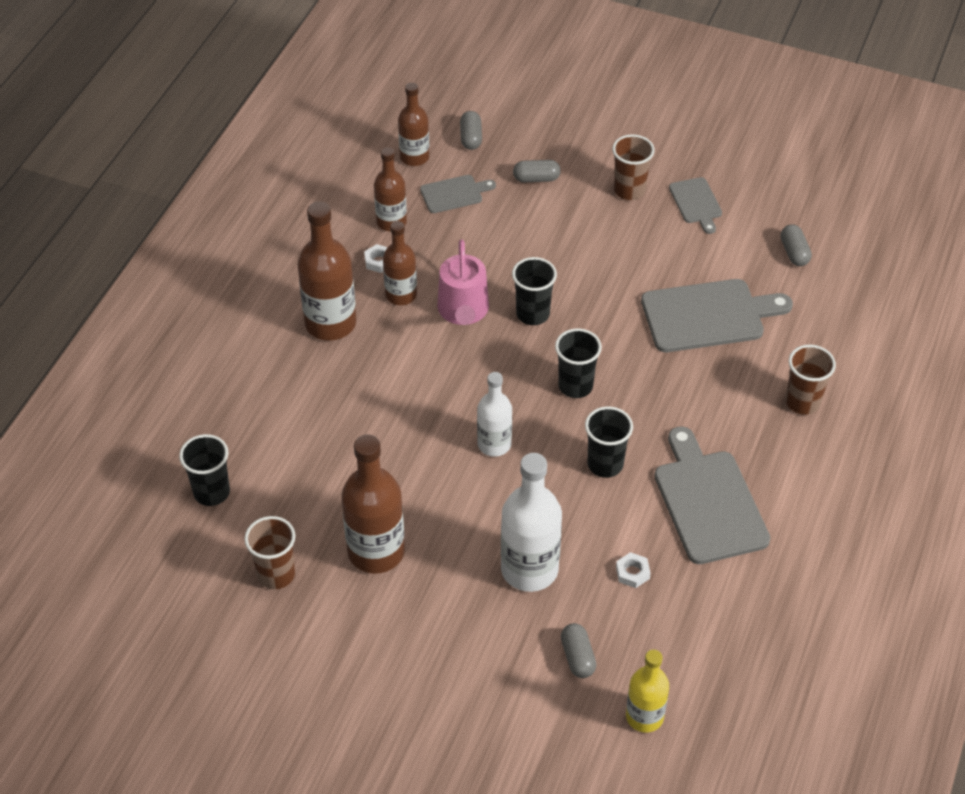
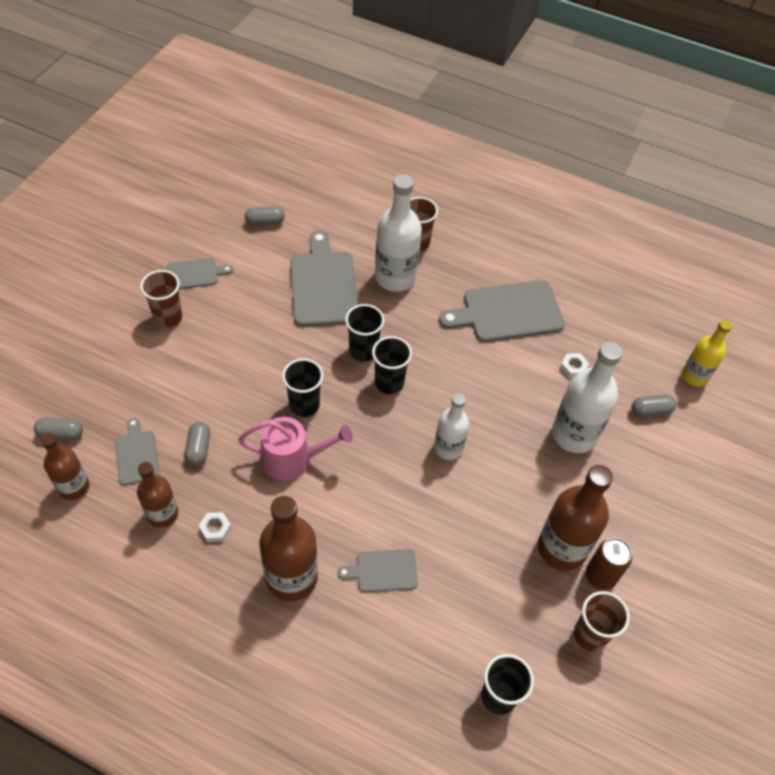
camera: 90 degrees left, 5 degrees up
brown bottle [383,221,417,305] -> none
grey capsule [513,160,561,182] -> grey capsule moved to [185,422,210,466]
black cup [585,406,633,478] -> black cup moved to [345,304,385,361]
none -> grey cutting board [337,549,418,592]
none -> white bottle [375,175,422,292]
none -> brown can [586,538,632,590]

